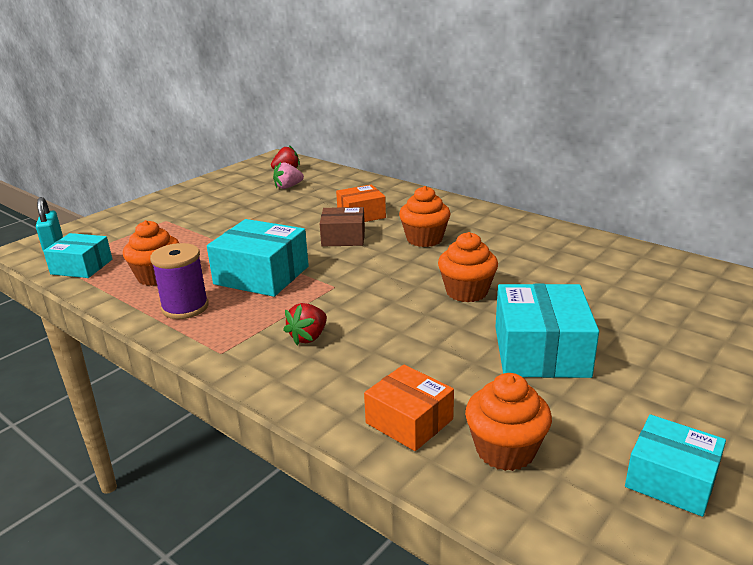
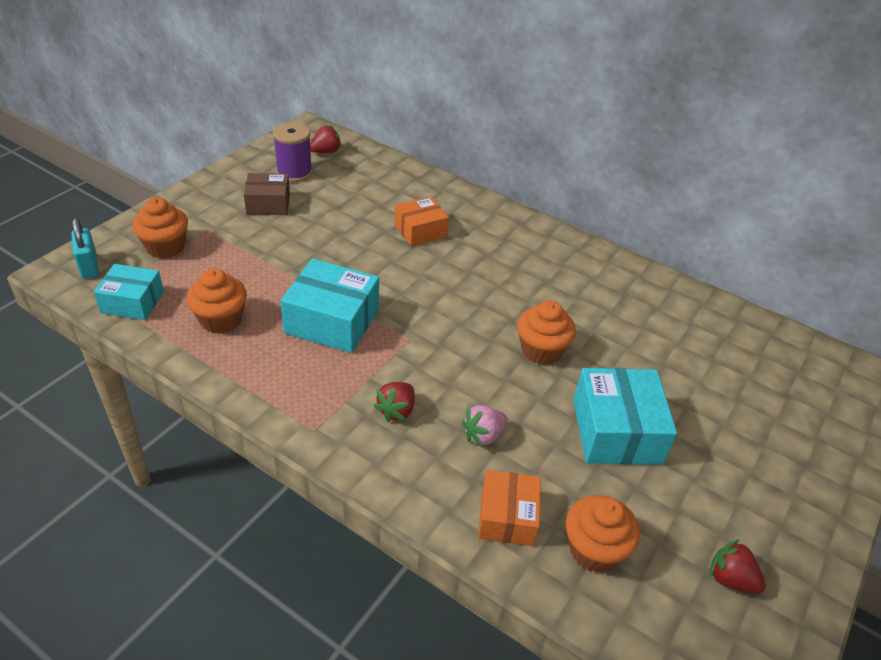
camera: 10 degrees left, 15 degrees up
purple spool [150,243,209,319] -> purple spool moved to [273,122,312,182]
pink strawberry [273,162,304,189] -> pink strawberry moved to [462,405,508,448]
brown box [320,207,365,246] -> brown box moved to [244,173,290,215]
orange box [364,364,454,451] -> orange box turned 60 degrees clockwise [478,470,541,546]
orange cupcake [399,186,451,247] -> orange cupcake moved to [132,197,188,259]
turquoise box [625,415,726,517] -> red strawberry [710,539,766,594]

